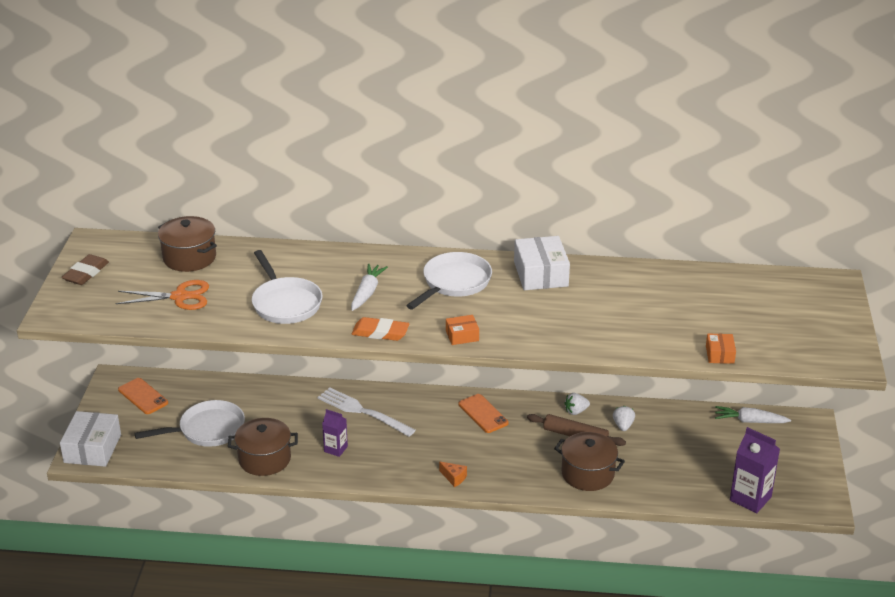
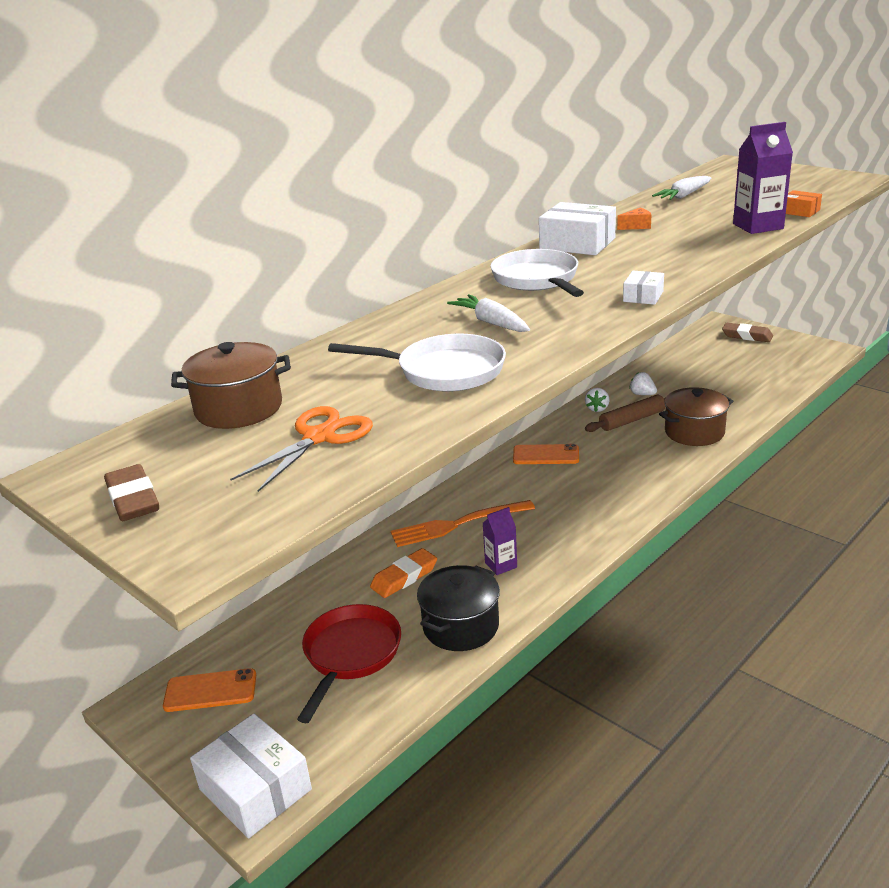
camera: 50 degrees left, 5 degrees down
white pan [134,400,245,447] -> red pan [297,604,401,723]
brown pot [228,418,298,476] -> black pot [417,565,500,651]
white fork [317,387,415,437] -> orange fork [391,500,535,547]
orange eraser [352,317,409,341] -> orange eraser moved to [370,548,437,598]
orange cheese [439,462,467,487] -> orange cheese moved to [617,208,652,230]
orange box [446,315,479,345] -> white box [623,271,664,305]
white carrot [715,406,791,423] -> white carrot moved to [652,176,711,200]
purple carton [730,427,780,513] -> purple carton moved to [733,122,793,234]
none -> brown eraser [722,323,773,342]

